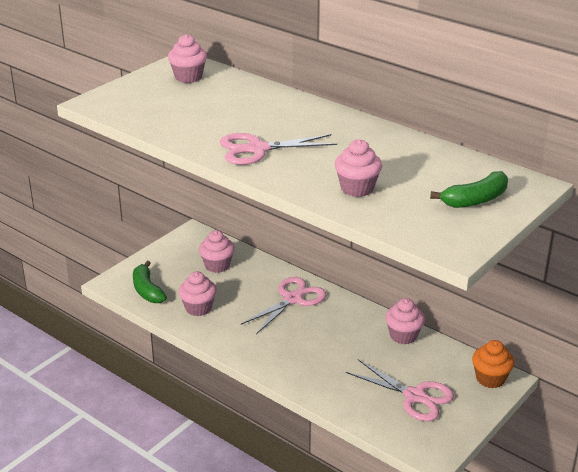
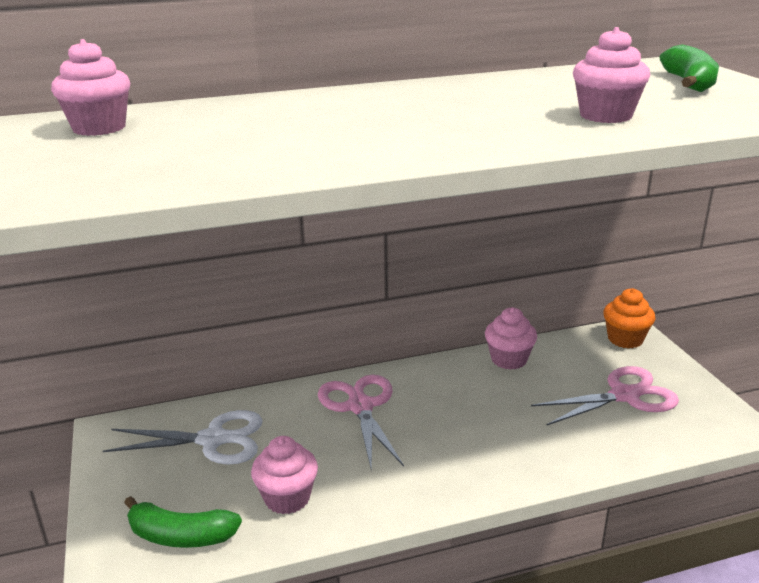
camera: 55 degrees left, 5 degrees down
pink cupcake [199,230,235,273] -> white scissors [103,410,262,465]
pink scissors [220,133,337,165] -> none

